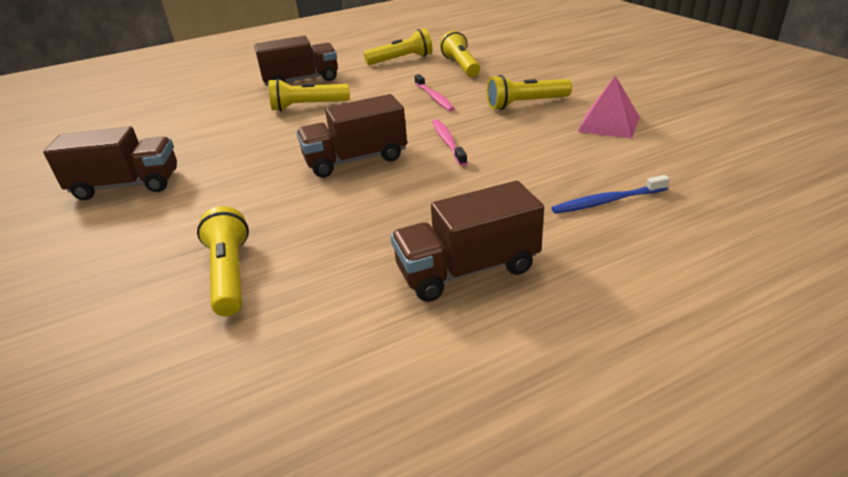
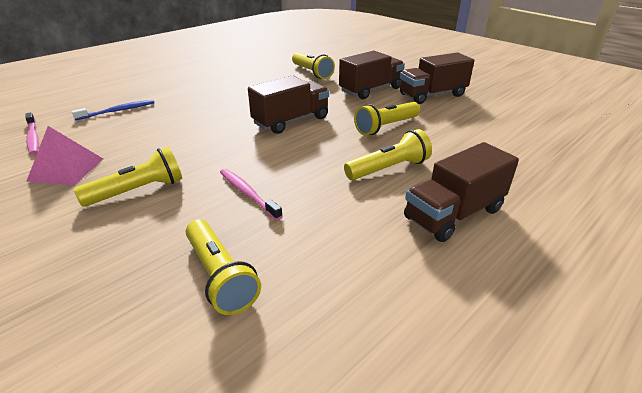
camera: 160 degrees right, 0 degrees up
yellow flashlight [364,28,432,65] -> yellow flashlight moved to [354,102,420,135]
brown truck [391,181,544,302] -> brown truck moved to [339,51,405,99]
pink toothbrush [432,119,467,166] -> pink toothbrush moved to [25,112,39,155]

